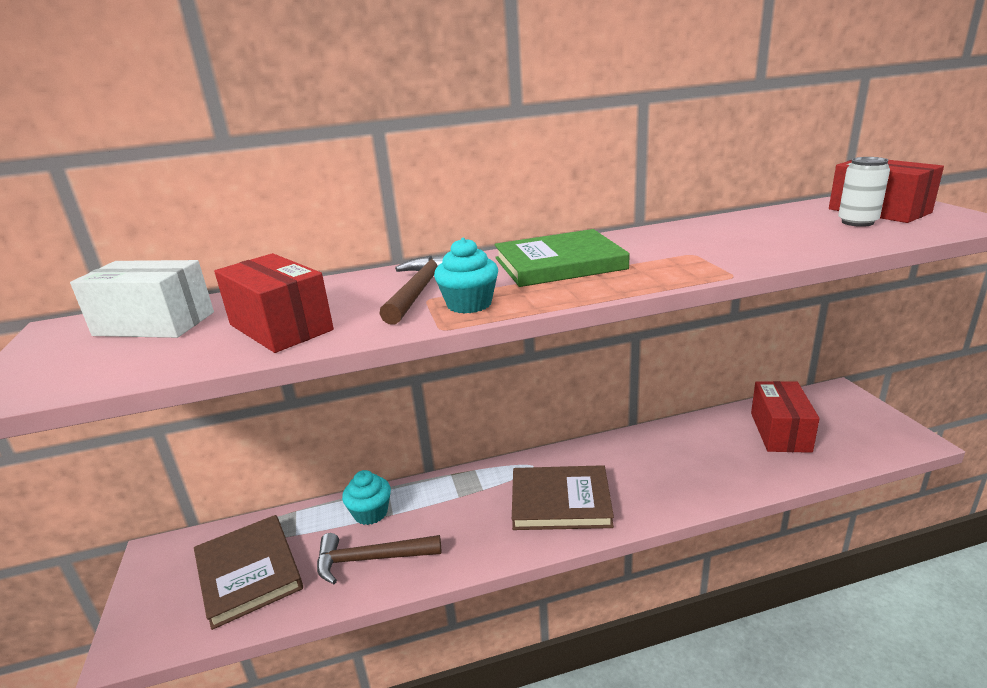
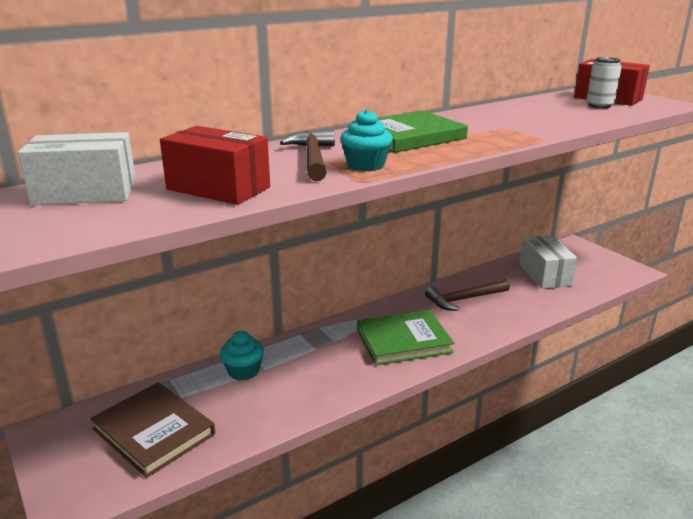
camera: 20 degrees left, 0 degrees up
brown hammer [317,533,441,584] -> brown hammer moved to [425,279,510,311]
brown book [512,465,614,530] -> green book [357,310,455,366]
red box [751,381,820,453] -> white box [519,235,578,289]

